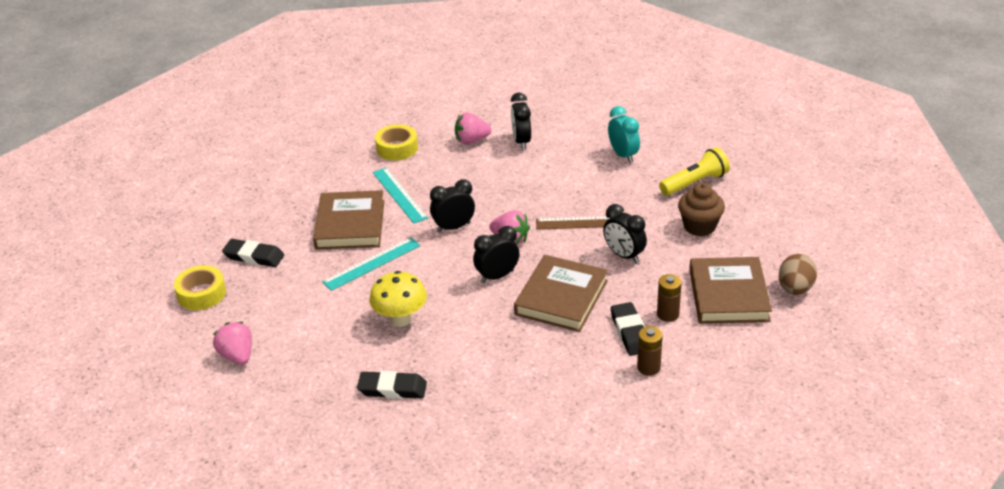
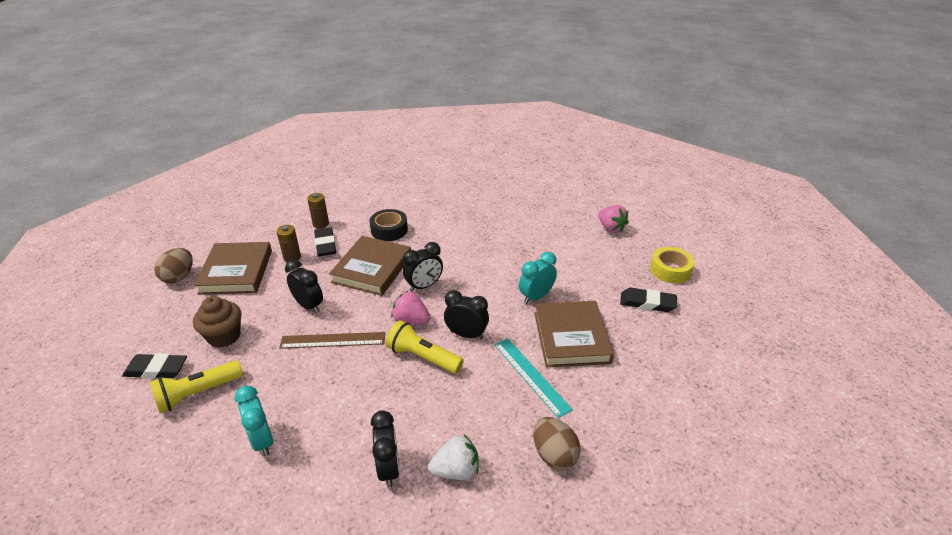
camera: 175 degrees right, 0 degrees up
turquoise ruler [322,237,420,291] -> turquoise clock [519,252,557,304]
black eraser [357,371,427,399] -> black eraser moved to [122,353,187,379]
yellow mushroom [369,271,427,327] -> none
yellow tape [375,124,418,161] -> brown egg [533,417,581,470]
black clock [430,179,475,232] -> black clock turned 135 degrees counterclockwise [444,290,489,339]
pink strawberry [455,112,492,144] -> white strawberry [428,434,479,480]
none -> black tape [370,209,408,241]
none -> yellow flashlight [386,320,464,374]

